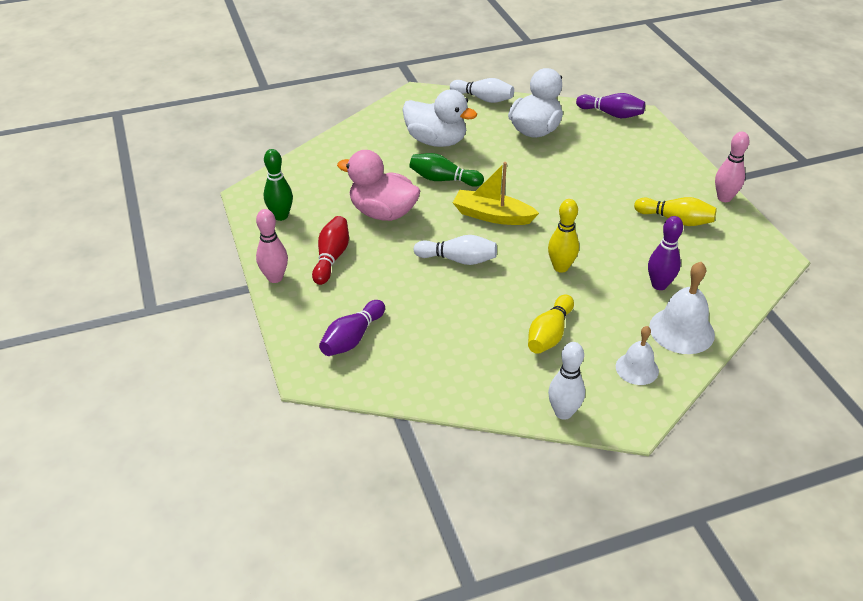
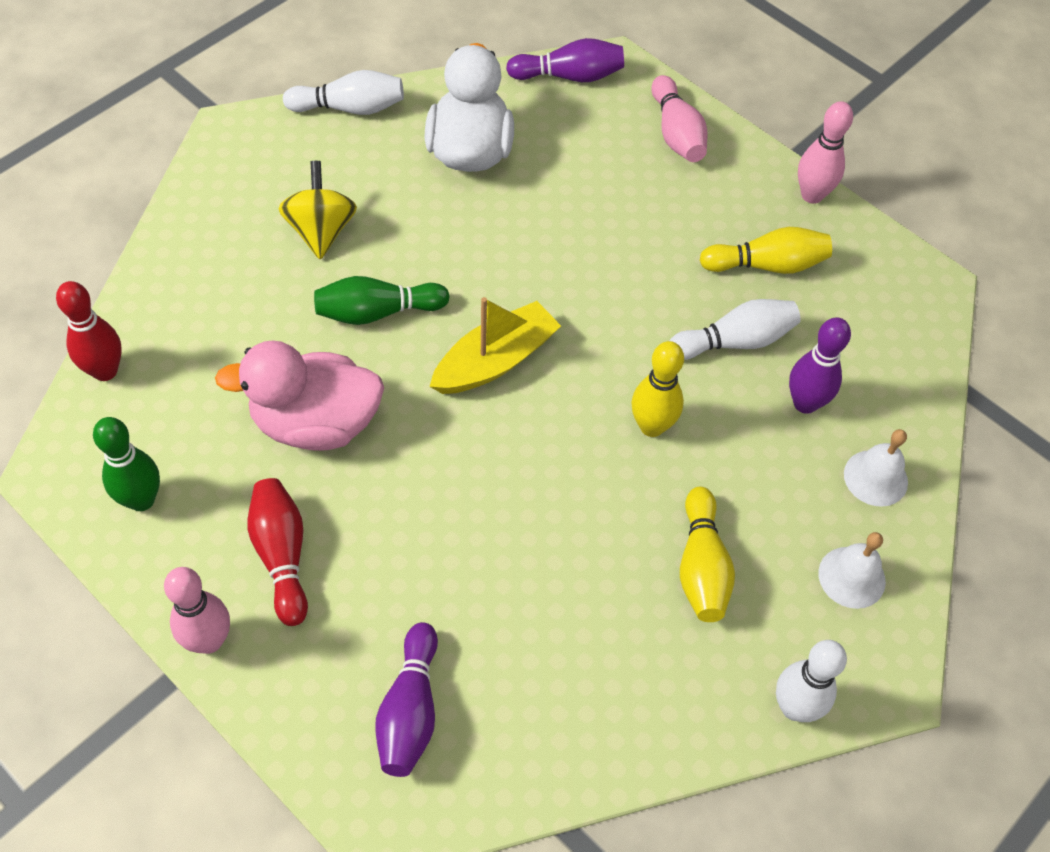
camera: 30 degrees left, 15 degrees up
white duck [402,89,477,147] -> yellow spinning top [278,161,357,259]
white bowling pin [414,235,497,265] -> white bowling pin moved to [669,299,801,360]
yellow boat [453,162,539,225] -> yellow boat turned 150 degrees clockwise [429,297,561,394]
white bell [649,262,715,354] -> white bell [844,429,908,507], size x0.64
none -> red bowling pin [56,281,122,381]
none -> pink bowling pin [651,75,707,162]

